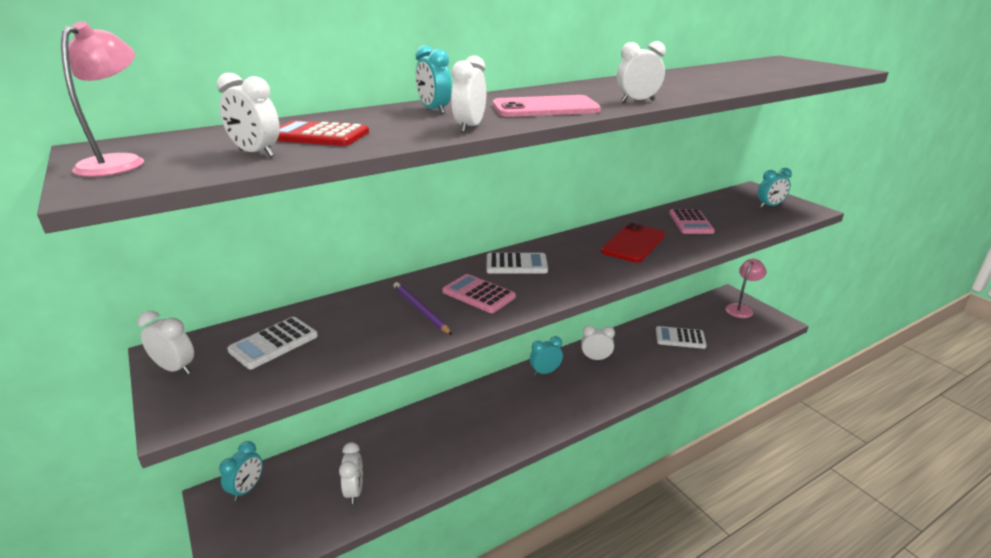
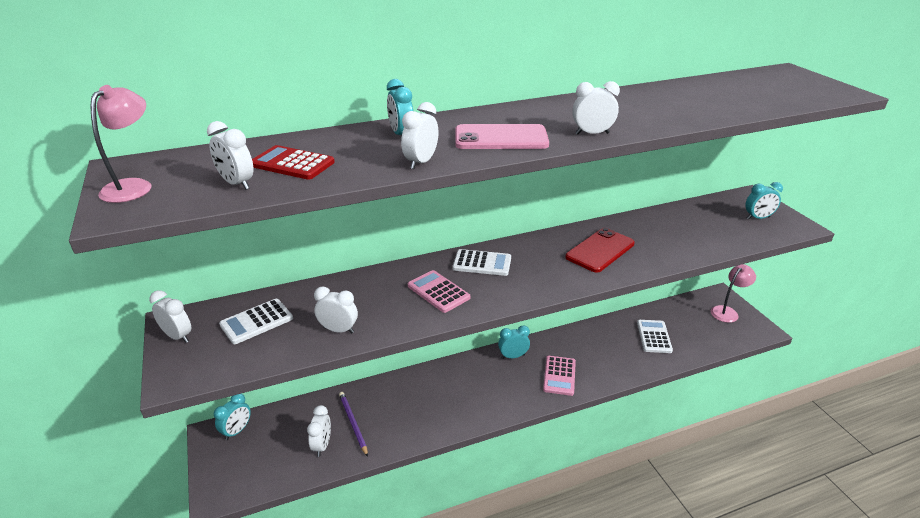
camera: 10 degrees right, 5 degrees up
purple pencil [393,282,452,335] -> purple pencil moved to [339,392,368,457]
white clock [581,325,615,360] -> white clock moved to [314,286,358,333]
white calculator [656,326,707,349] -> white calculator turned 75 degrees clockwise [637,320,673,353]
pink calculator [669,209,715,234] -> pink calculator moved to [543,356,576,396]

